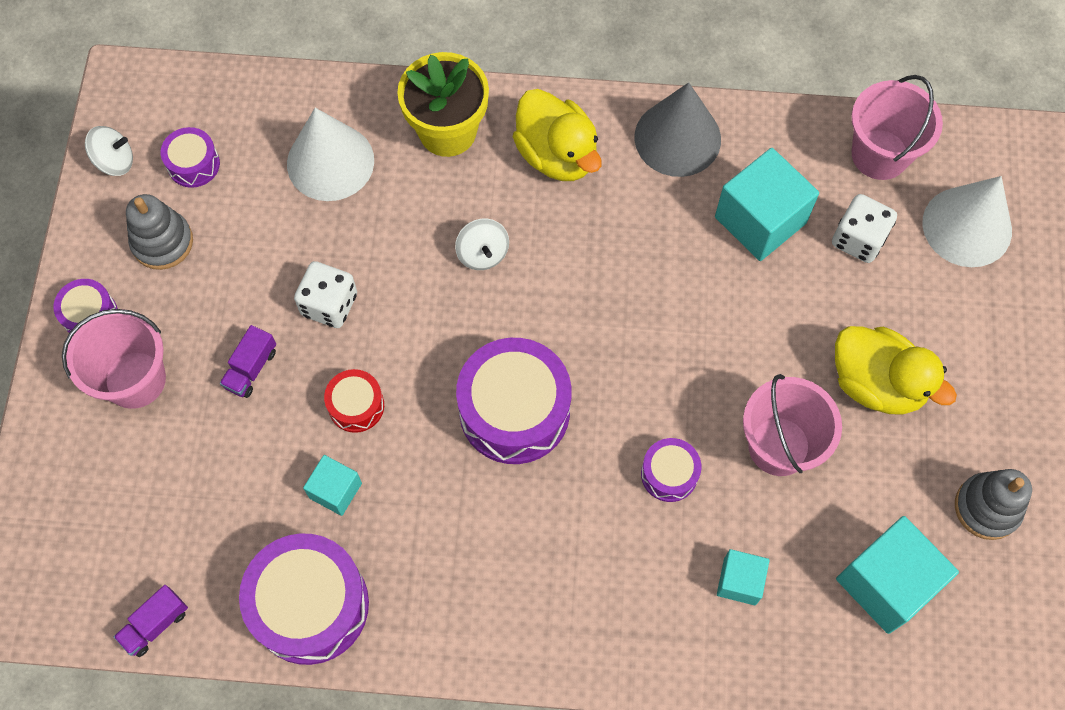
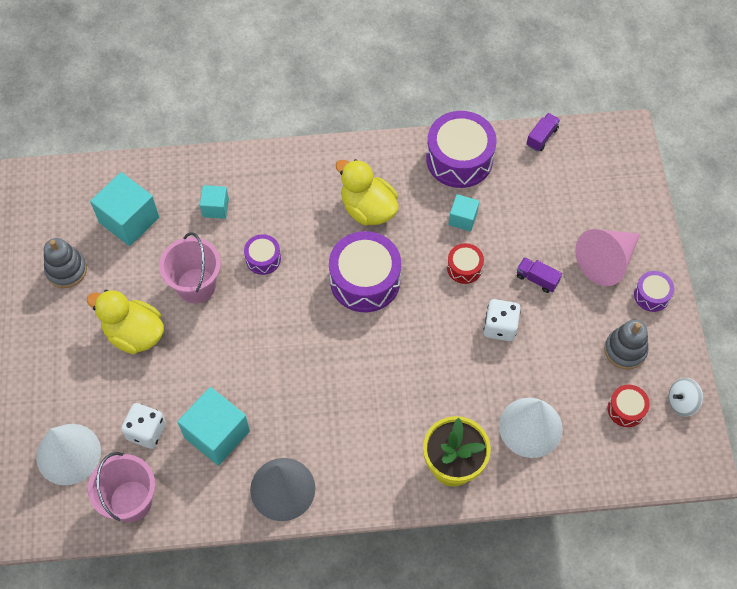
camera: 170 degrees right, 5 degrees down
pink bucket [62,309,166,409] -> pink cone [575,229,640,286]
purple drum [161,127,220,188] -> red drum [608,385,650,427]
purple truck [220,325,276,398] -> purple truck turned 75 degrees counterclockwise [517,257,562,293]
white spinning top [455,219,509,270] -> none
yellow duck [513,89,602,181] -> yellow duck moved to [336,159,399,226]

